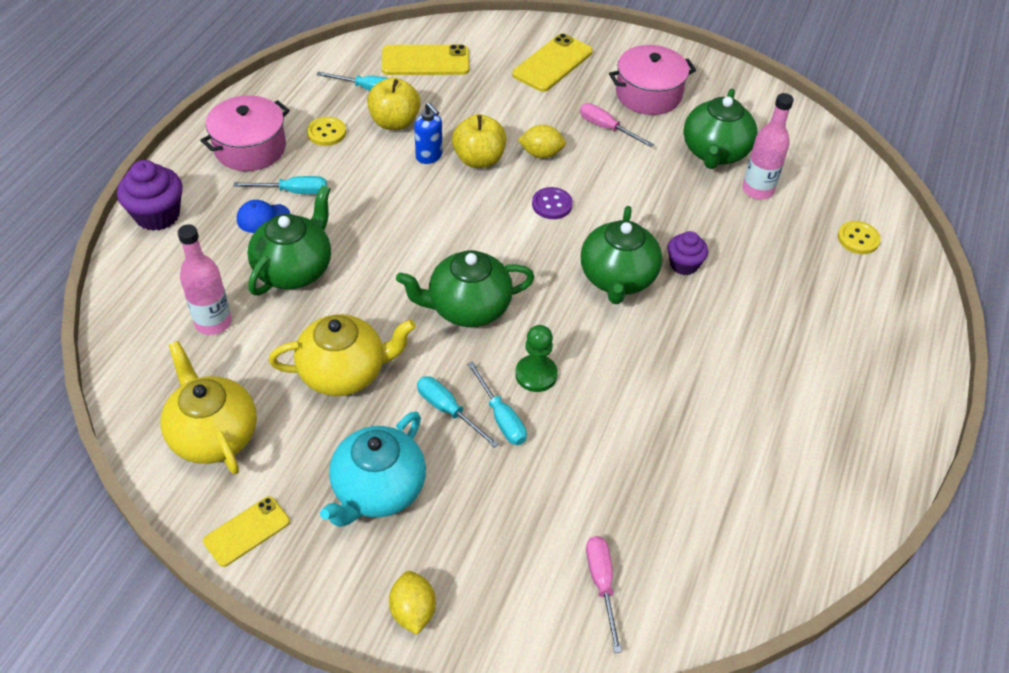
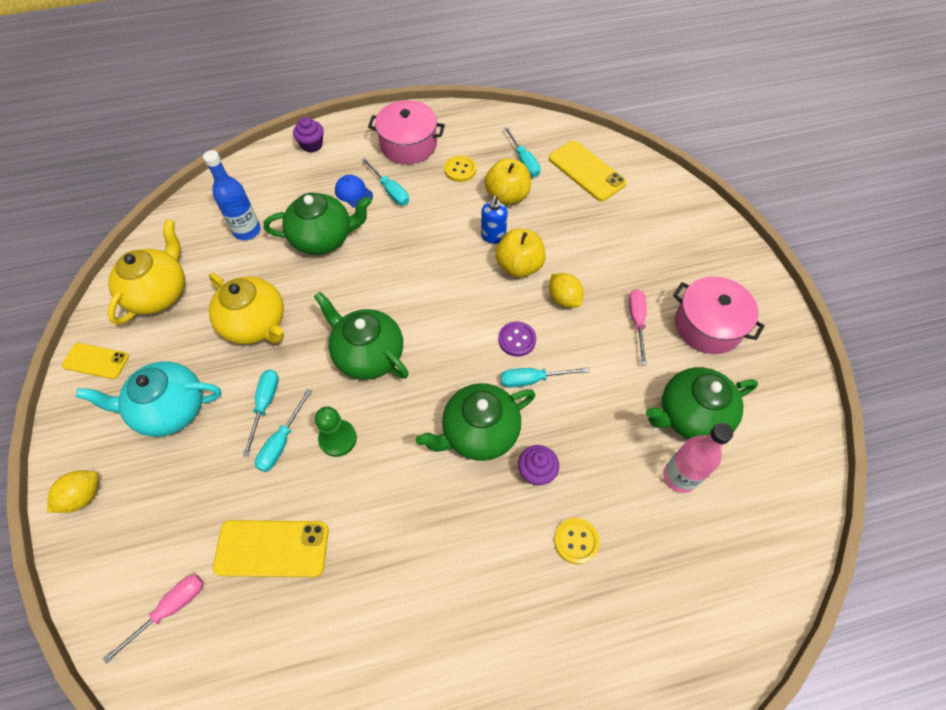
camera: 55 degrees right, 10 degrees up
purple cupcake [117,160,183,231] -> purple cupcake [293,117,324,153], size x0.63
pink bottle [177,224,232,335] -> blue bottle [203,150,261,240]
yellow phone [512,33,593,92] -> yellow phone moved to [213,520,329,577]
yellow button [838,221,881,254] -> yellow button moved to [554,518,600,564]
none -> turquoise screwdriver [501,367,590,388]

